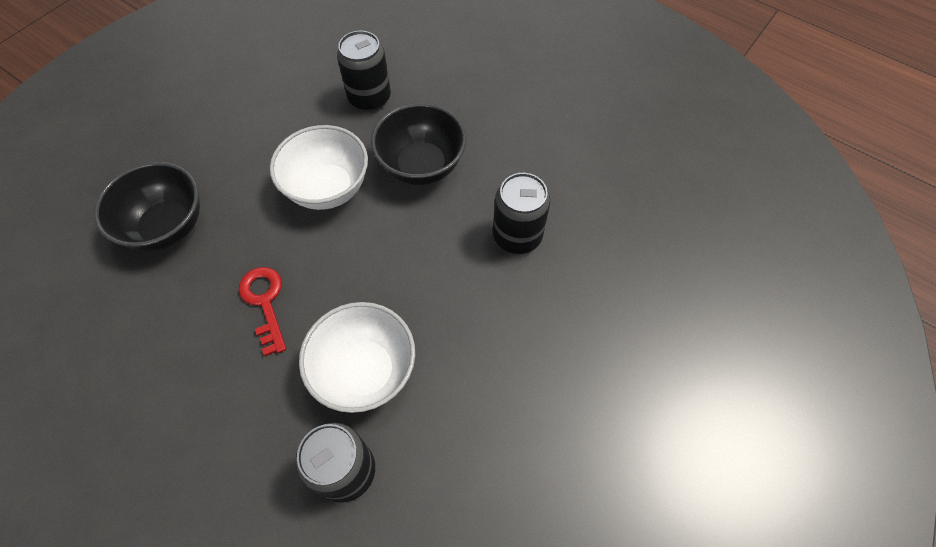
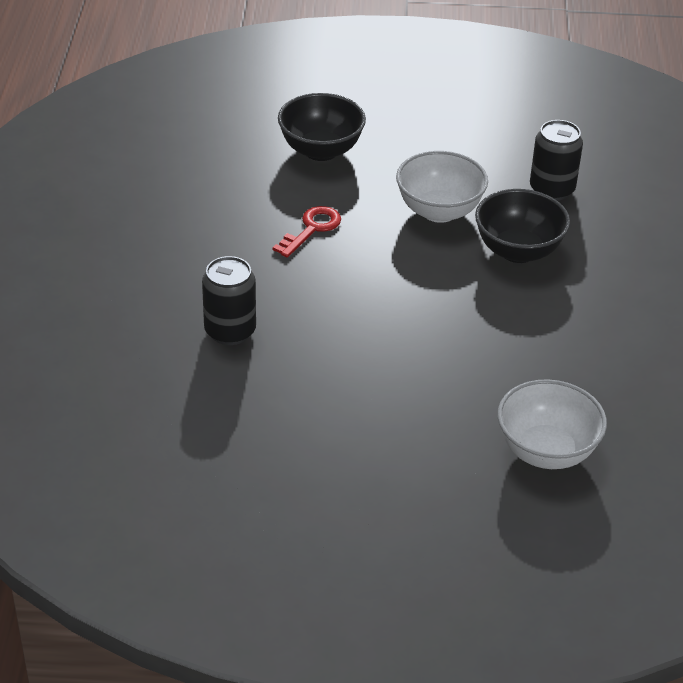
camera: 55 degrees right, 20 degrees down
white bowl [299,302,415,413] -> white bowl moved to [497,379,607,469]
black can [493,173,550,254] -> none

